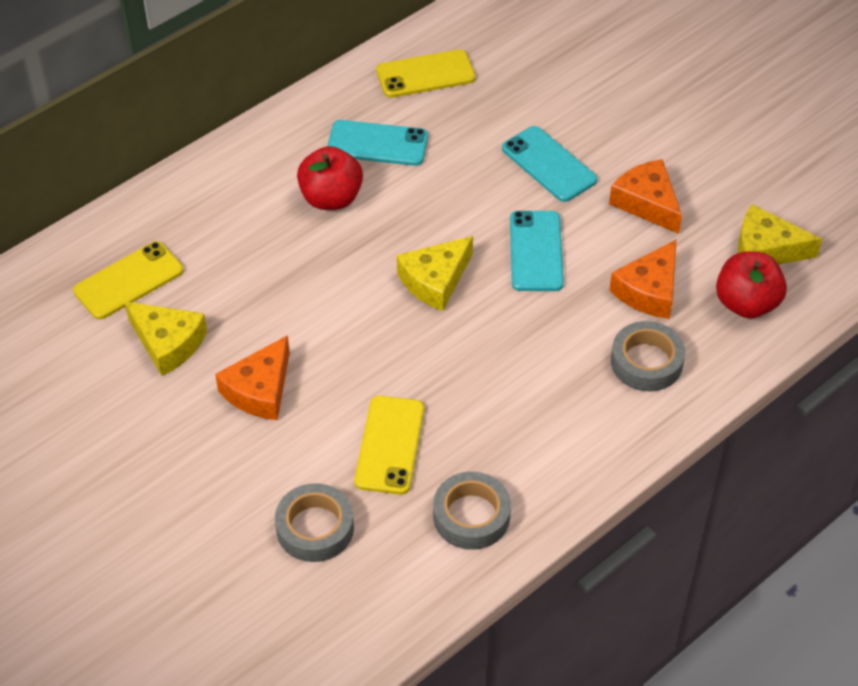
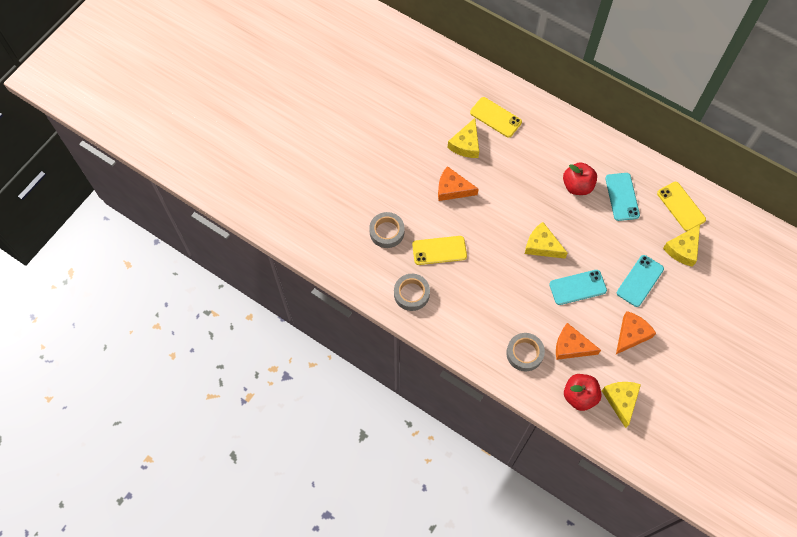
camera: 75 degrees right, 15 degrees up
none -> yellow cheese [663,225,700,267]

